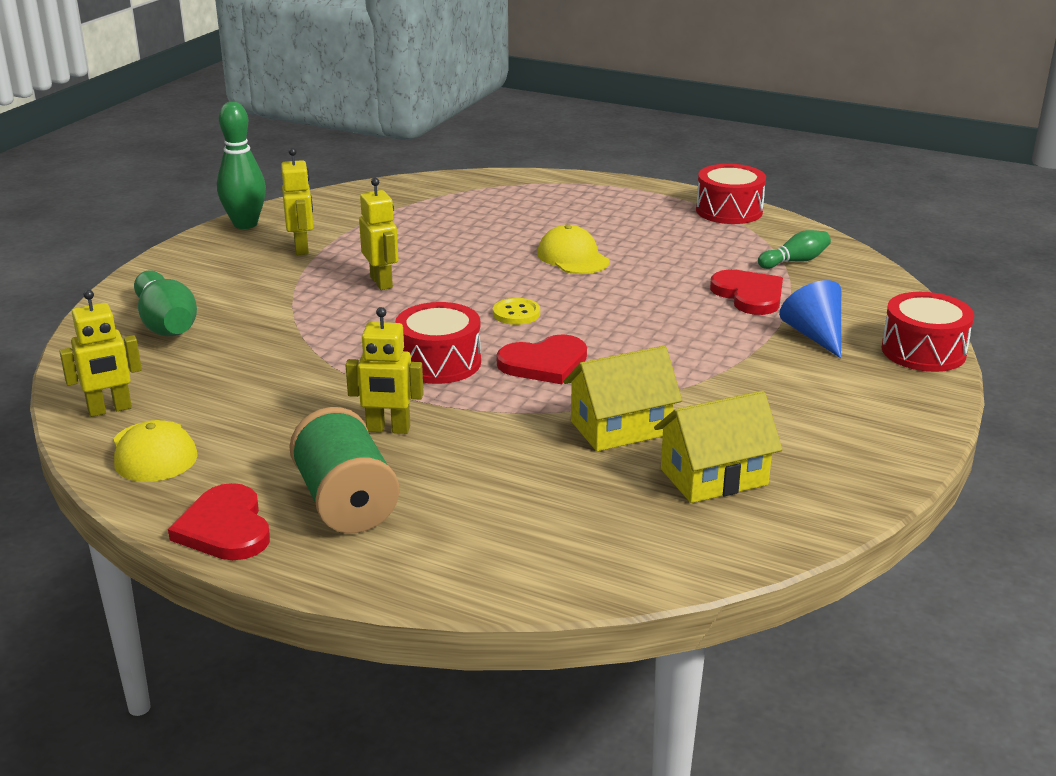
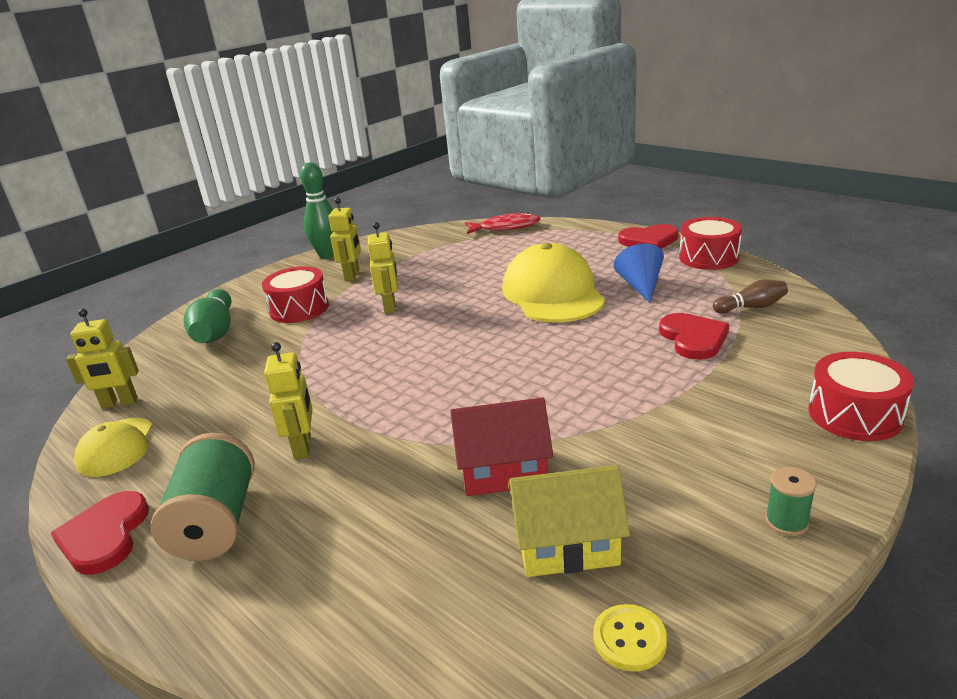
camera: 20 degrees right, 0 degrees up
yellow robot [346,307,424,434] -> yellow robot turned 120 degrees counterclockwise [264,342,313,459]
red drum [395,302,481,384] -> red drum moved to [262,266,329,323]
yellow button [493,298,540,325] -> yellow button moved to [593,604,667,672]
red heart [497,335,587,384] -> red heart moved to [618,224,679,249]
yellow cap [537,225,610,274] -> yellow cap [502,243,606,322], size x1.81
yellow house [564,346,682,451] -> red house [450,398,553,496]
green bowling pin [758,230,831,269] -> brown bowling pin [713,280,788,313]
blue cone [779,280,841,358] -> blue cone moved to [614,243,664,303]
none -> red fish [465,212,541,234]
none -> green spool [765,467,817,536]

